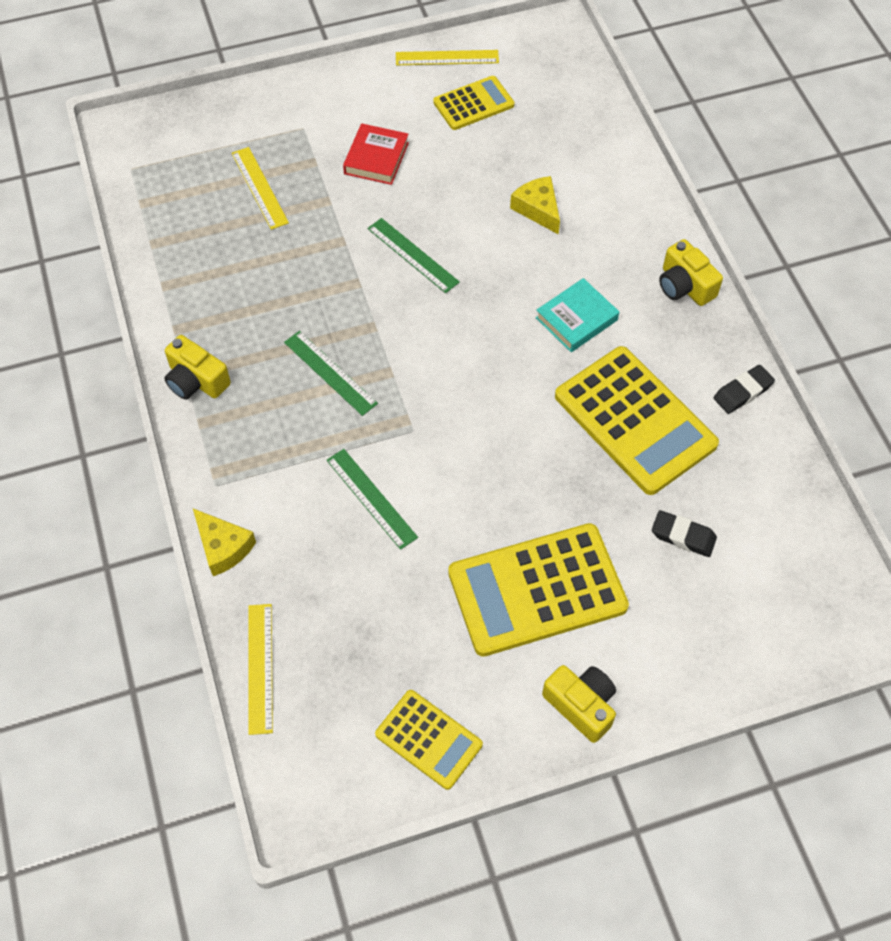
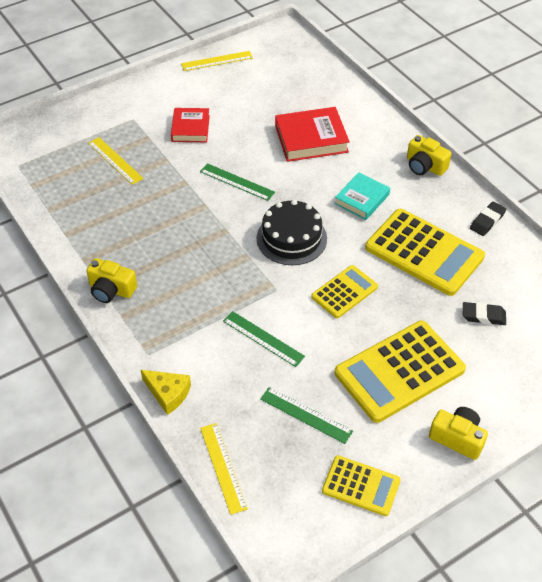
camera: 15 degrees left, 10 degrees down
green ruler [284,331,378,416] -> green ruler moved to [260,387,353,444]
yellow calculator [433,76,514,130] -> yellow calculator moved to [311,265,378,318]
yellow cheese [510,176,560,235] -> red book [275,107,350,162]
none -> black cake [257,199,327,265]

